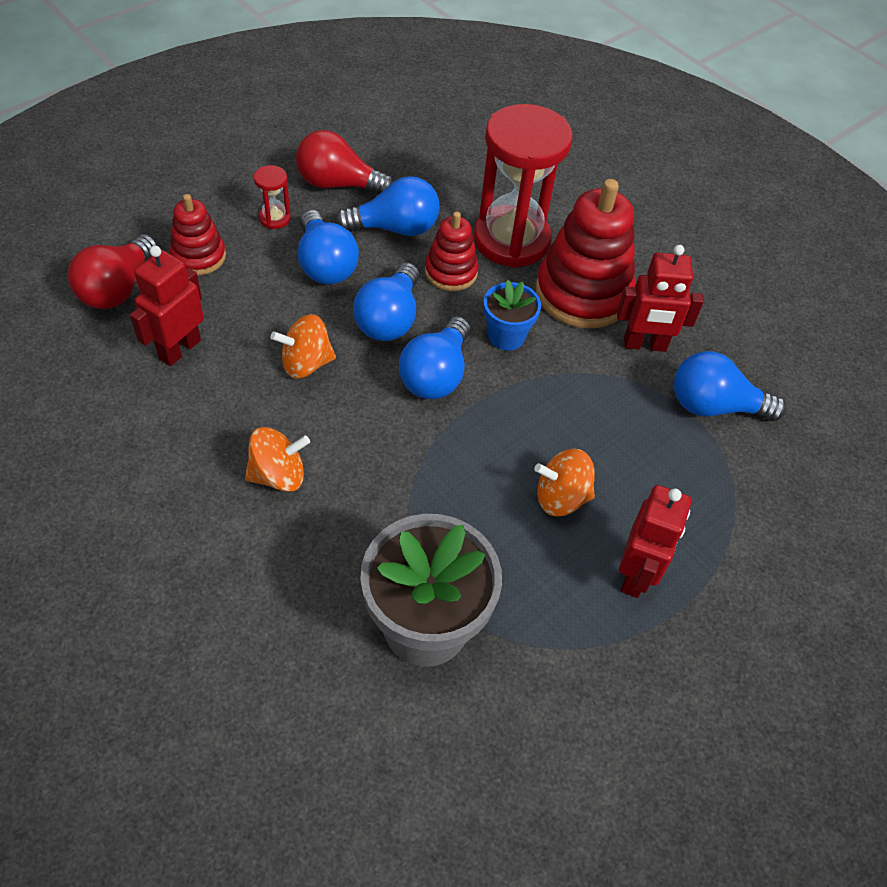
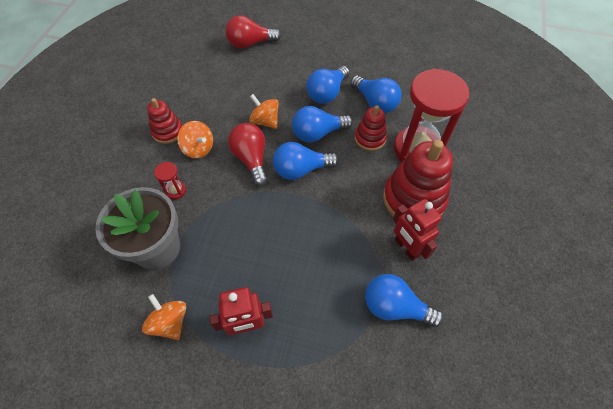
camera: 60 degrees right, 5 degrees up
red robot [130,246,204,366] -> none
red stacking toy [170,194,226,275] -> red stacking toy moved to [147,98,182,144]
red hourglass [254,165,291,229] -> red hourglass moved to [154,162,186,199]
red light bulb [296,130,394,194] -> red light bulb moved to [228,123,268,186]
blue flower pot [483,280,541,351] -> none
orange spinning top [534,449,595,516] -> orange spinning top moved to [142,294,186,340]
blue light bulb [674,351,786,421] -> blue light bulb turned 45 degrees counterclockwise [365,274,444,327]

